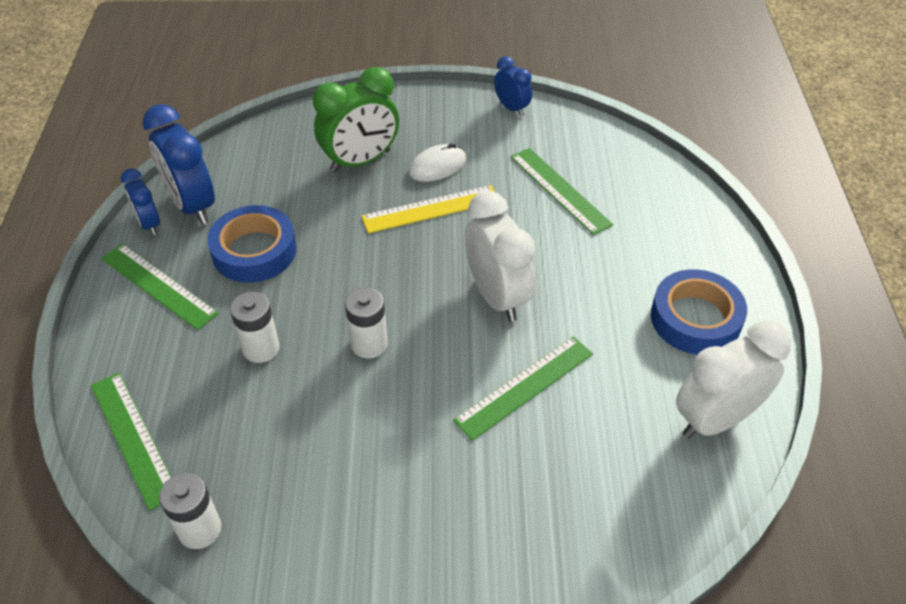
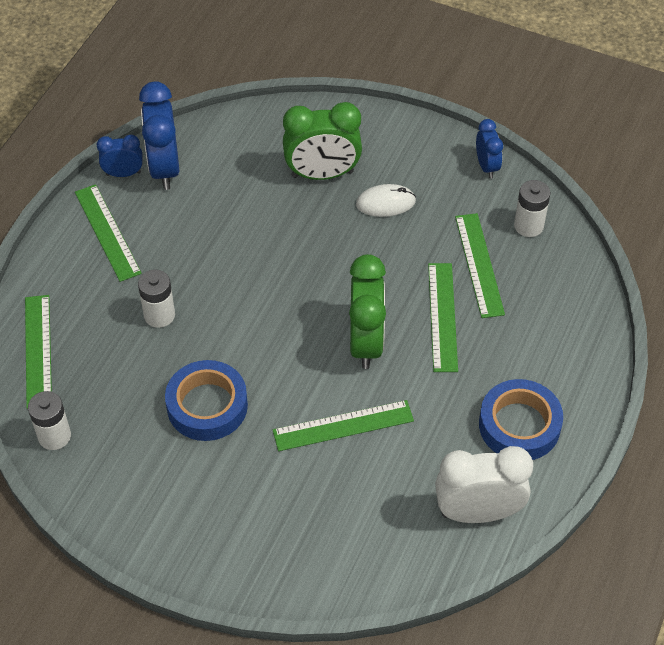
camera: 25 degrees right, 5 degrees up
blue clock [121,169,160,236] -> blue clock turned 90 degrees clockwise [96,135,143,177]
blue tape [207,205,297,283] -> blue tape moved to [165,360,248,441]
white battery [345,287,388,358] -> white battery moved to [514,180,550,237]
yellow ruler [361,185,495,233] -> none
white clock [465,191,535,322] -> green clock [349,254,386,369]
none -> green ruler [428,263,458,372]

